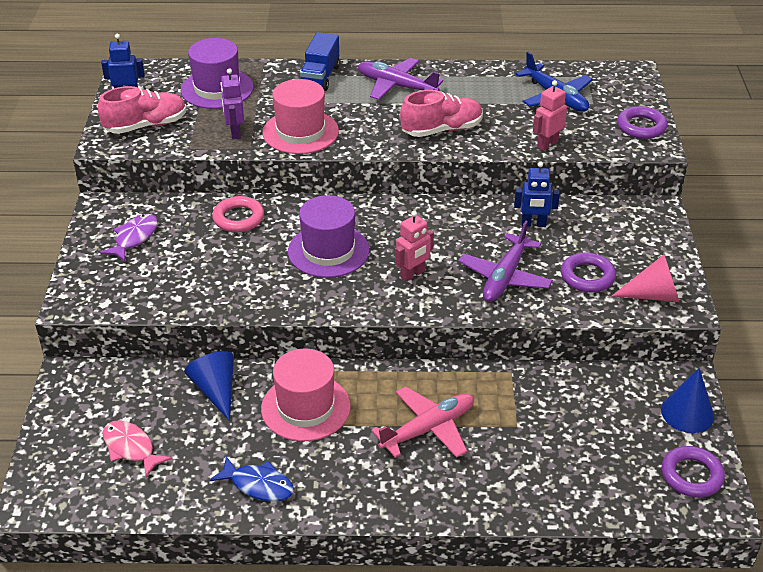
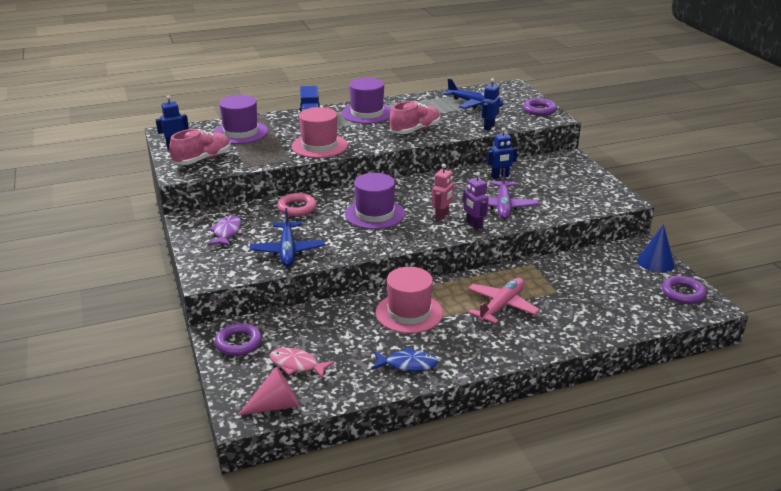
camera: 20 degrees left, 10 degrees down
blue cone [185,351,234,421] -> none
purple robot [221,68,244,139] -> purple robot moved to [463,172,489,230]
purple plane [358,58,443,100] -> purple hat [341,78,391,124]
pink robot [533,80,567,151] -> blue robot [481,78,500,131]
purple ring [561,252,616,293] -> purple ring moved to [215,323,262,356]
pink cone [612,255,679,302] -> pink cone moved to [238,366,299,416]
none -> blue plane [250,208,325,267]

